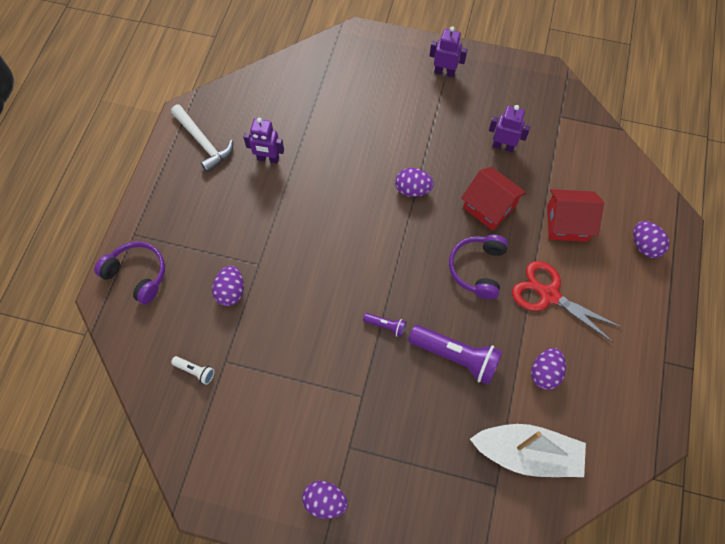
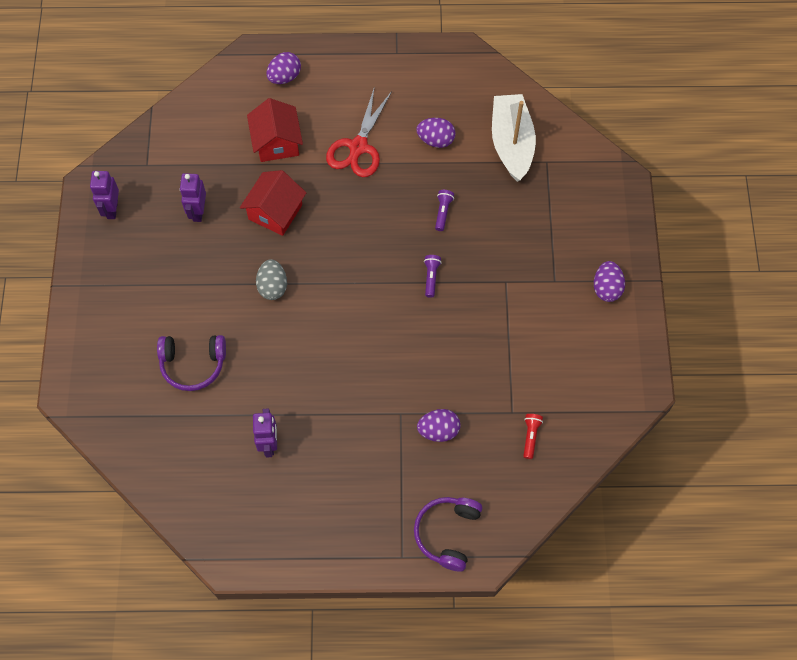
camera: 105 degrees left, 0 degrees up
white hammer [171,104,233,173] -> none
white flashlight [171,356,215,385] -> red flashlight [523,414,543,459]
purple egg [395,168,434,197] -> grey egg [256,259,287,300]
purple flashlight [408,325,503,385] -> purple flashlight [435,190,454,231], size x0.47
purple robot [429,26,468,77] -> purple robot moved to [90,171,119,219]
purple headphones [449,235,508,299] -> purple headphones moved to [157,335,226,391]

